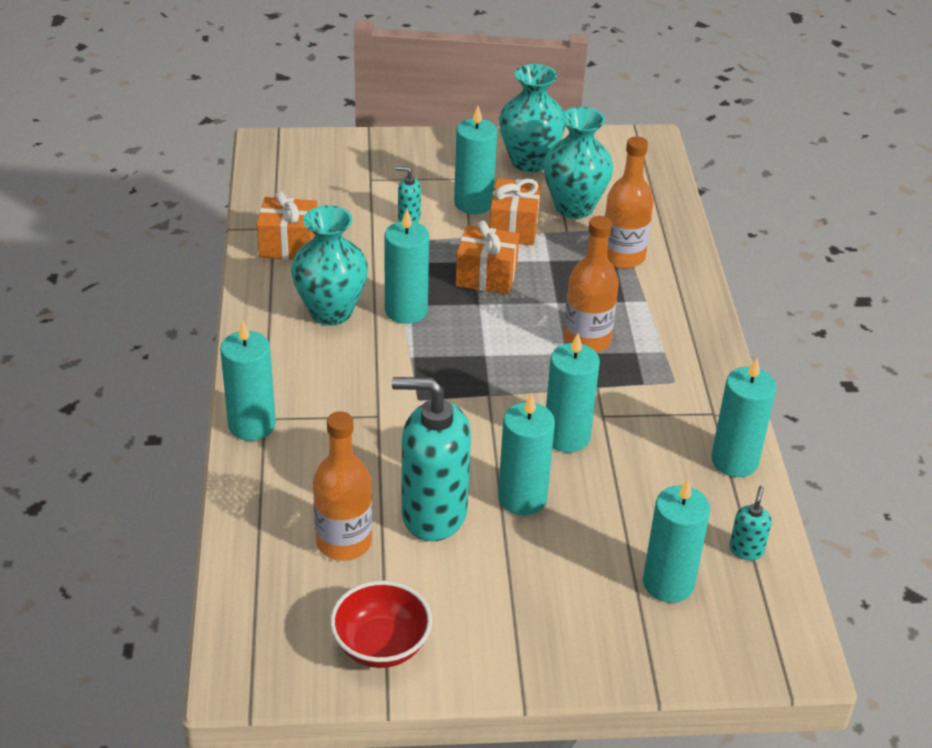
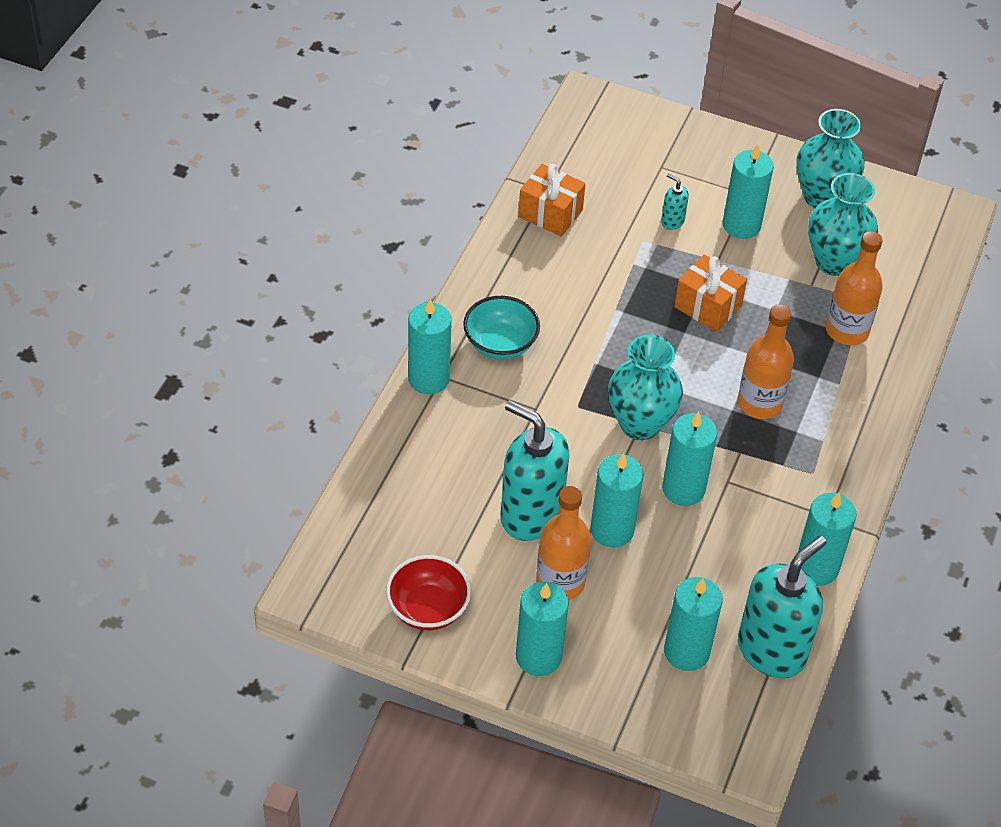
camera: 25 degrees right, 10 degrees up
turquoise vase [291,205,368,325] -> turquoise vase moved to [608,335,683,440]
orange bottle [313,411,372,561] -> orange bottle moved to [536,486,591,600]
turquoise candle [384,209,429,324] -> turquoise candle moved to [516,582,569,676]
orange gift [489,178,541,245] -> none
turquoise soap dispenser [729,486,772,560] -> turquoise soap dispenser [738,536,827,678], size x2.36
none -> turquoise bowl [463,296,540,360]

